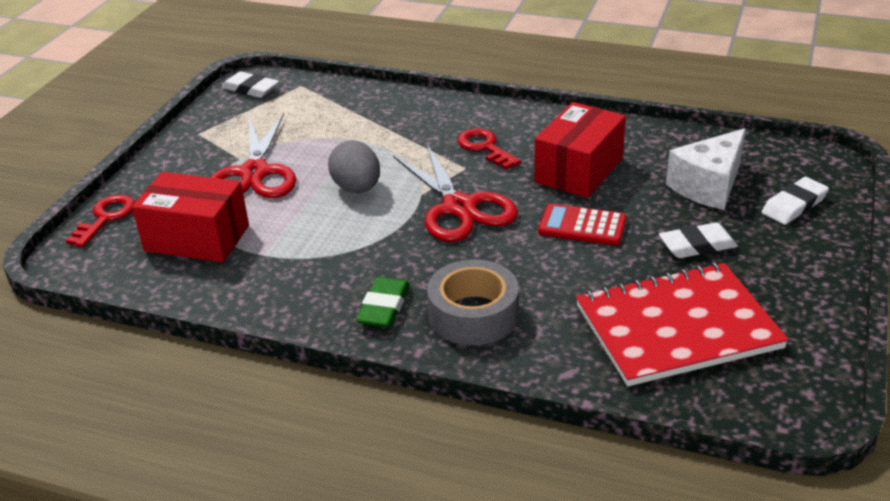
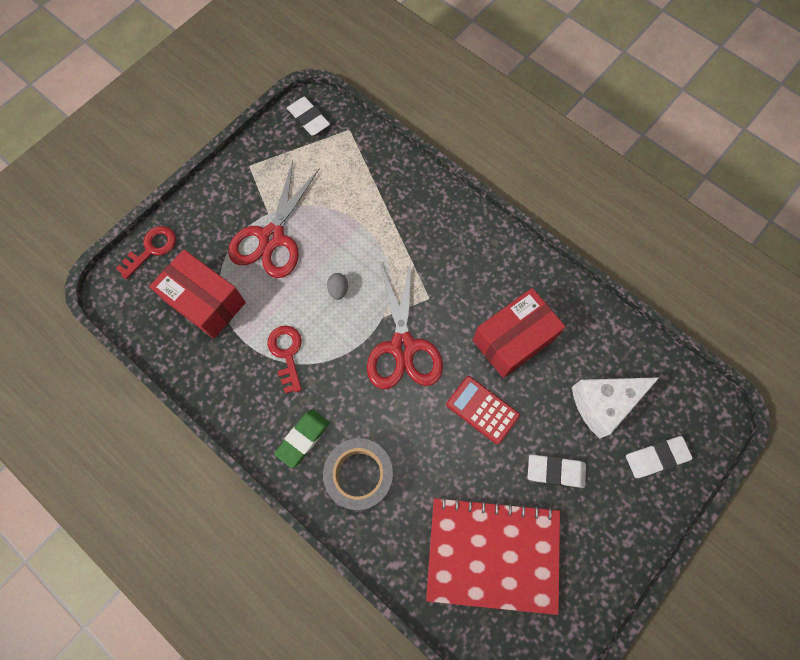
camera: 20 degrees right, 35 degrees up
grey egg [328,140,380,193] -> grey egg [327,273,348,300], size x0.52
red key [458,128,521,169] -> red key moved to [267,326,302,394]

